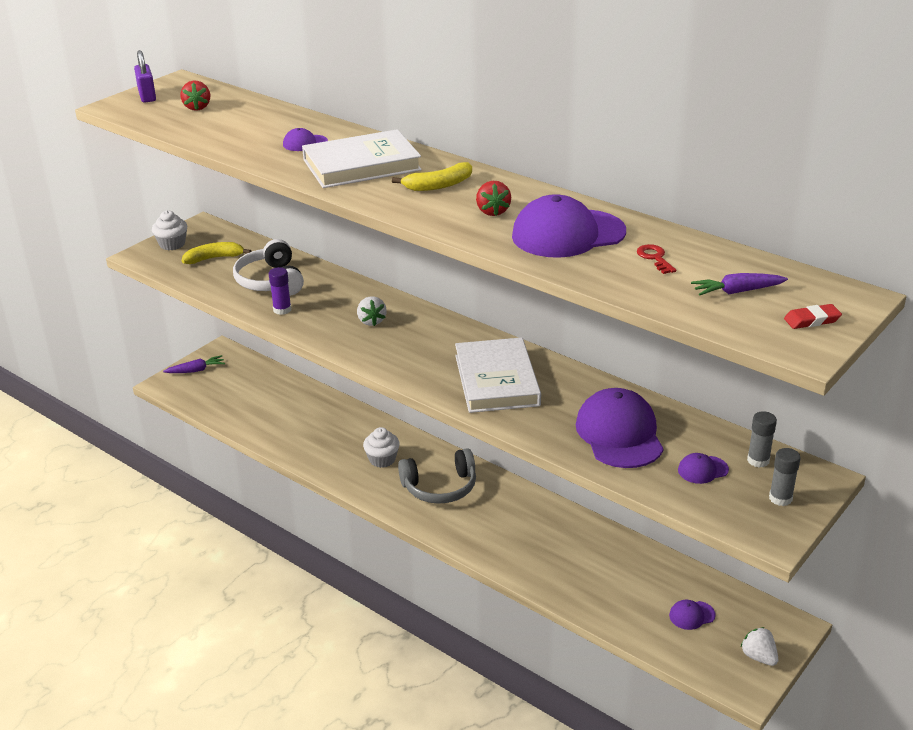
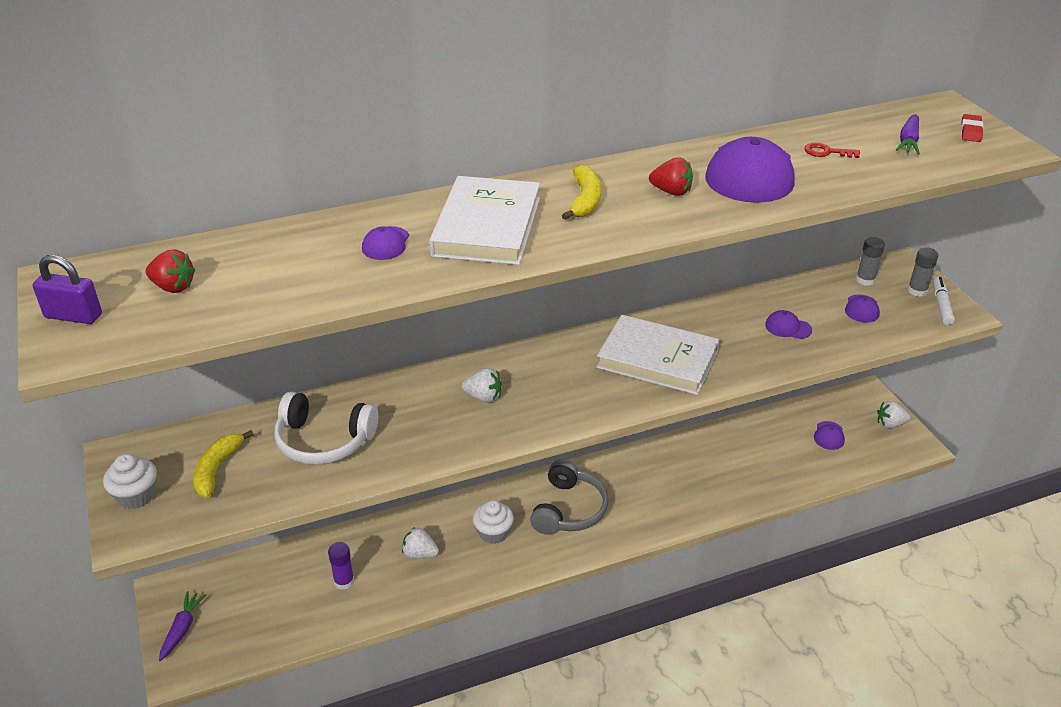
camera: 60 degrees left, 5 degrees up
purple glue stick [269,267,291,315] -> purple glue stick moved to [328,542,354,590]
purple cap [575,388,664,468] -> purple cap [765,310,812,339], size x0.45
none -> white strawberry [402,527,439,559]
none -> white marker [933,277,955,325]

